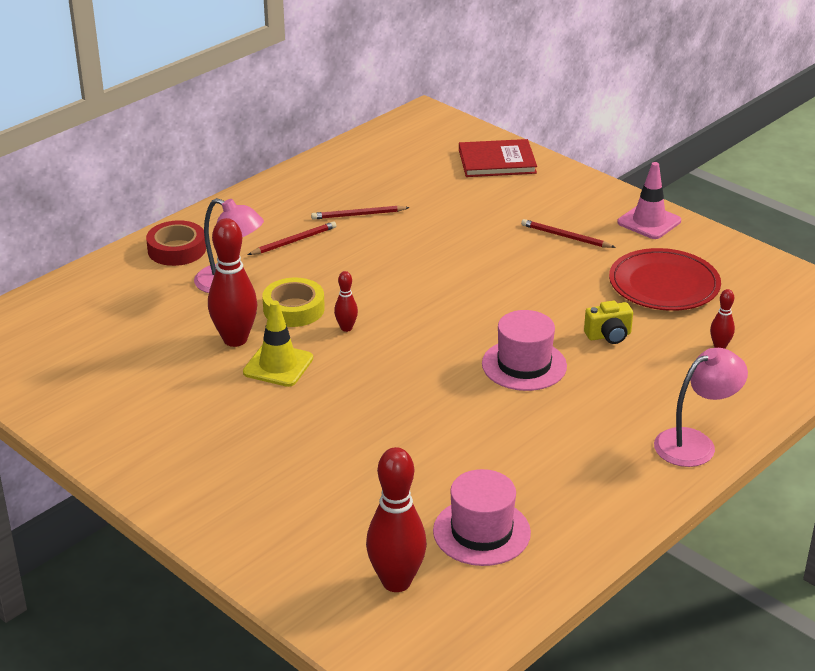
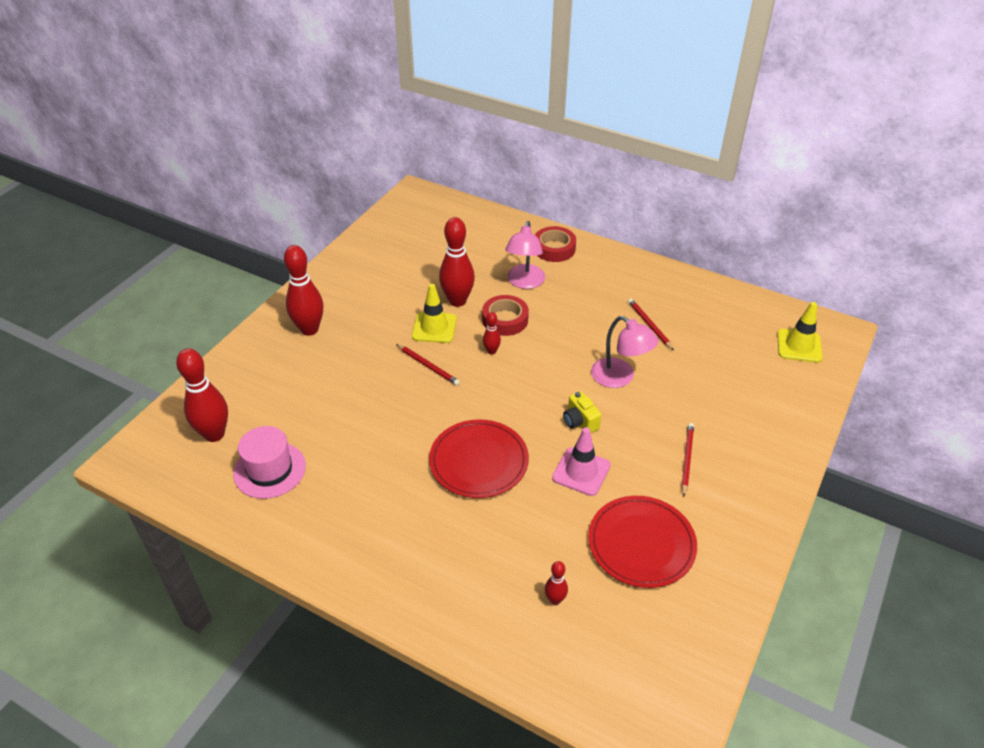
camera: 75 degrees right, 10 degrees up
red pencil [248,221,337,255] -> red pencil moved to [396,344,460,386]
yellow tape [262,278,325,327] -> red tape [482,295,529,336]
red book [459,139,537,177] -> none
pink hat [482,310,567,391] -> red plate [429,419,529,498]
yellow camera [584,300,633,344] -> yellow camera moved to [563,391,601,433]
pink traffic cone [617,162,681,239] -> pink traffic cone moved to [552,427,611,496]
pink lamp [654,348,748,467] -> pink lamp moved to [591,316,658,388]
none -> red bowling pin [284,245,323,336]
none -> yellow traffic cone [777,302,823,363]

